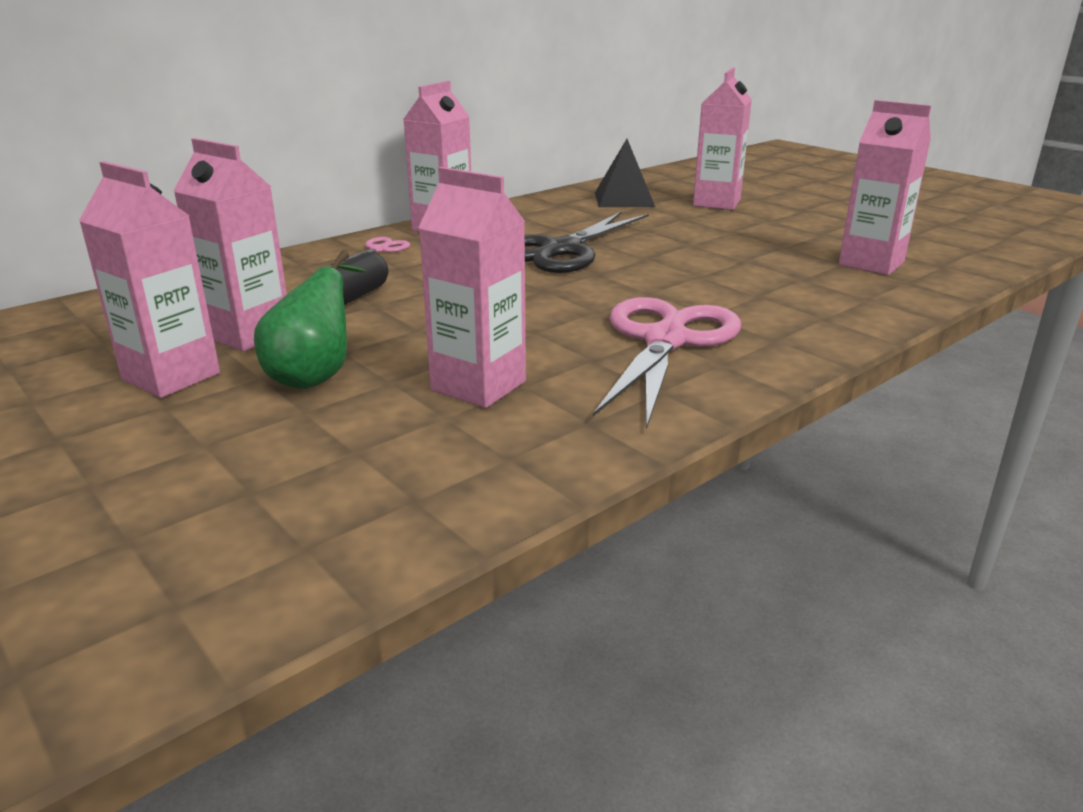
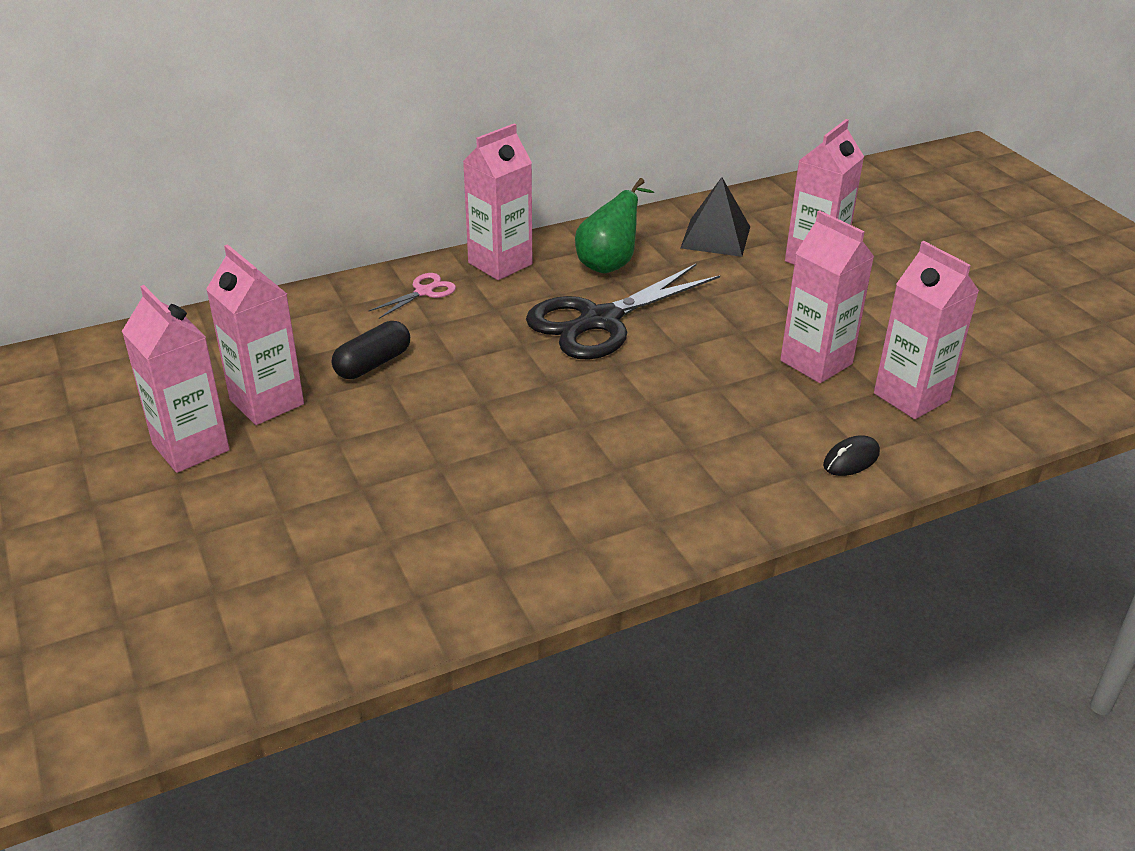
camera: 15 degrees right, 10 degrees up
green pear [254,250,367,389] -> green pear moved to [575,178,654,273]
pink carton [418,167,526,408] -> pink carton moved to [780,210,874,383]
pink scissors [593,297,741,430] -> none
none -> black mouse [823,435,880,476]

